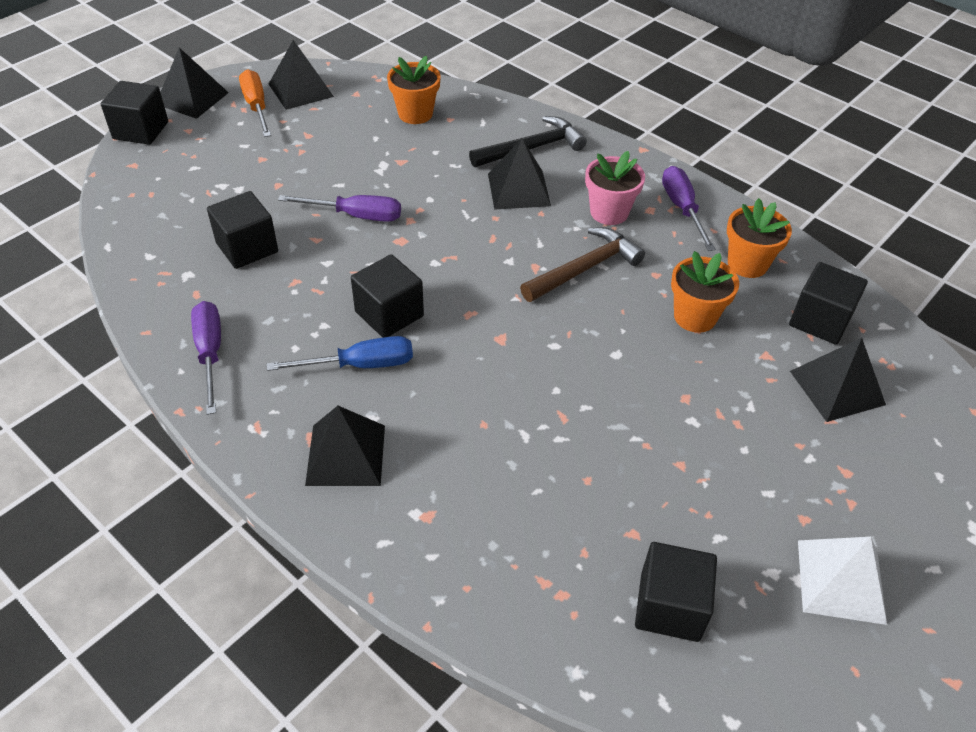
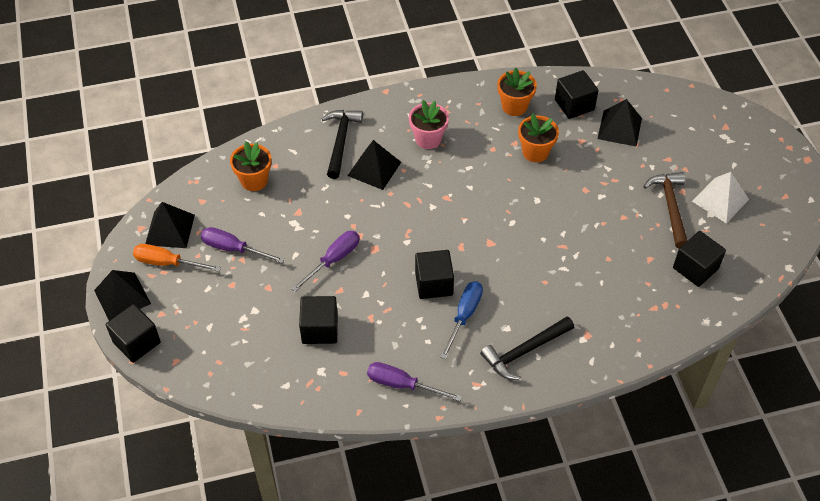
camera: 55 degrees left, 5 degrees up
black pyramid [305,406,385,486] -> black hammer [480,316,574,380]
brown hammer [520,227,645,302] -> brown hammer moved to [643,172,688,248]
purple screwdriver [662,166,716,251] -> purple screwdriver moved to [201,227,285,263]

